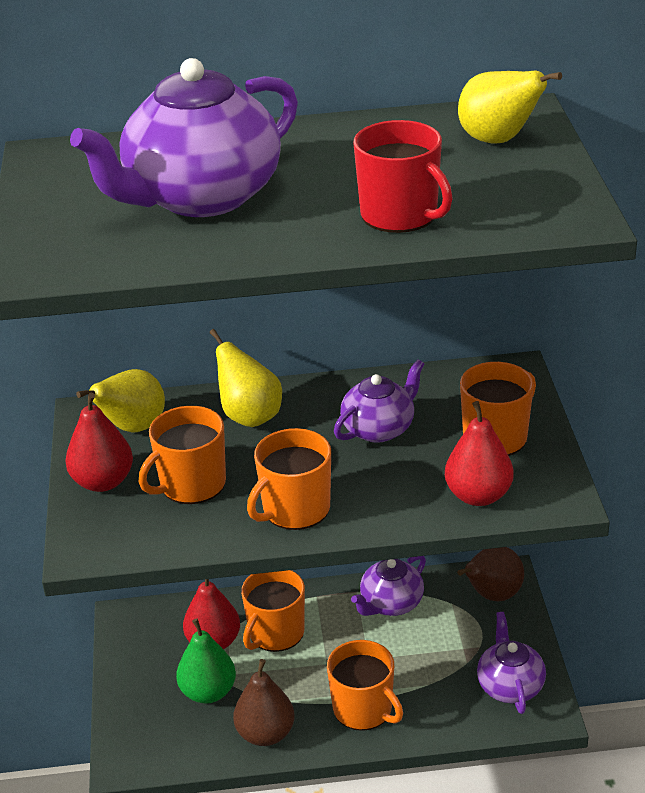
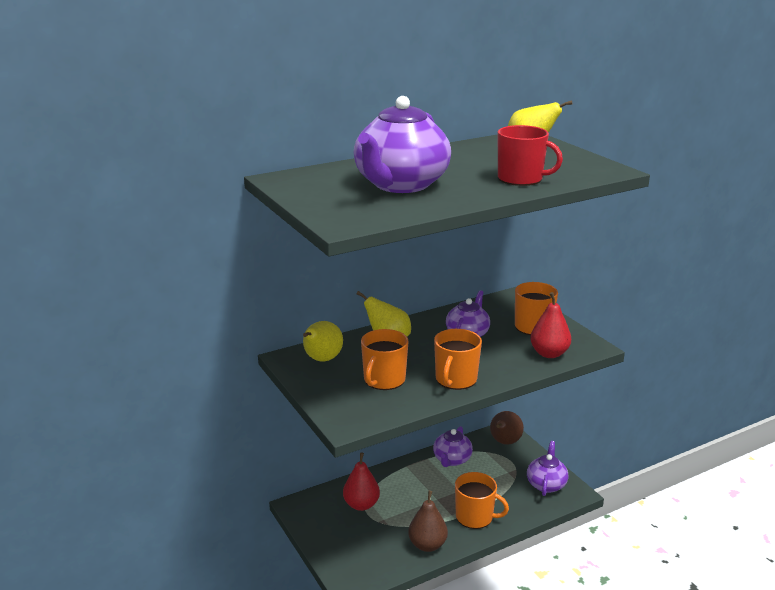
camera: 25 degrees left, 10 degrees down
red pear [65,393,133,492] -> none
green pear [176,618,236,704] -> none
orange mug [241,570,305,652] -> none
purple teapot [477,612,546,714] -> purple teapot turned 45 degrees clockwise [527,441,568,496]

